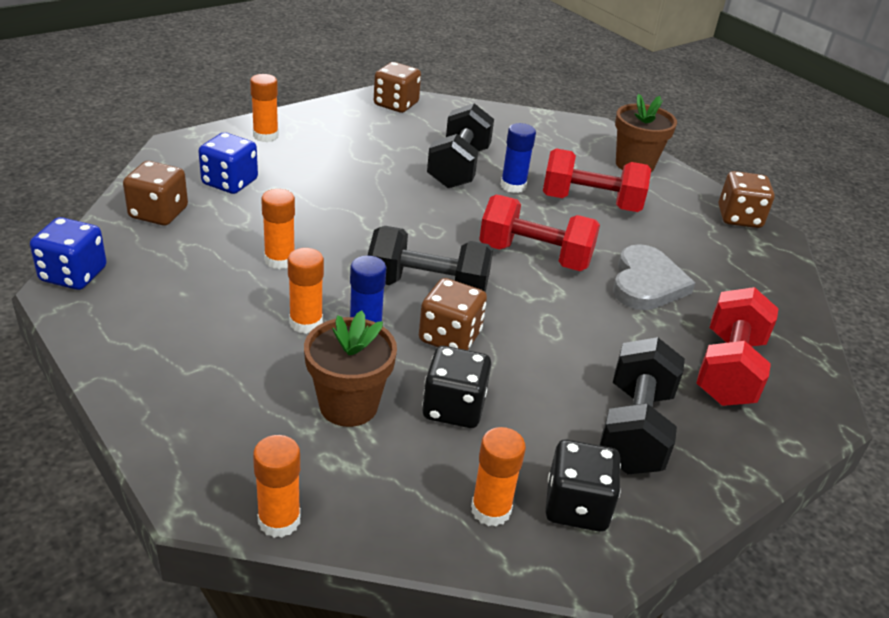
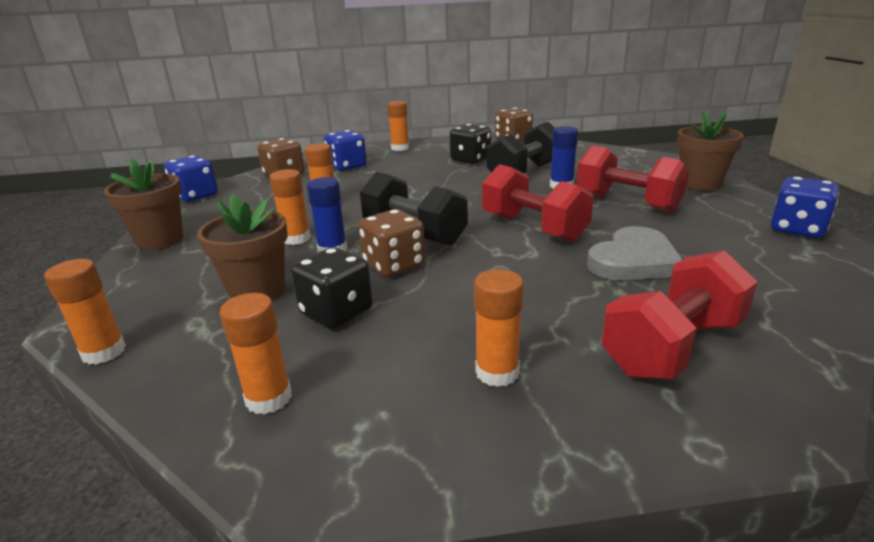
camera: 35 degrees right, 10 degrees down
black dice [545,440,621,532] -> black dice moved to [450,124,491,164]
black dumbbell [600,337,685,474] -> orange glue stick [474,269,524,387]
brown dice [719,171,775,228] -> blue dice [771,177,839,238]
none -> brown flower pot [104,159,183,250]

